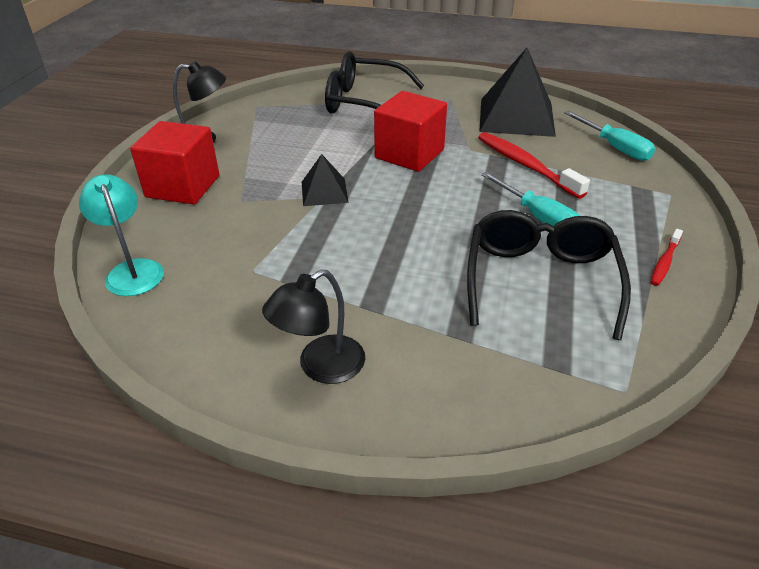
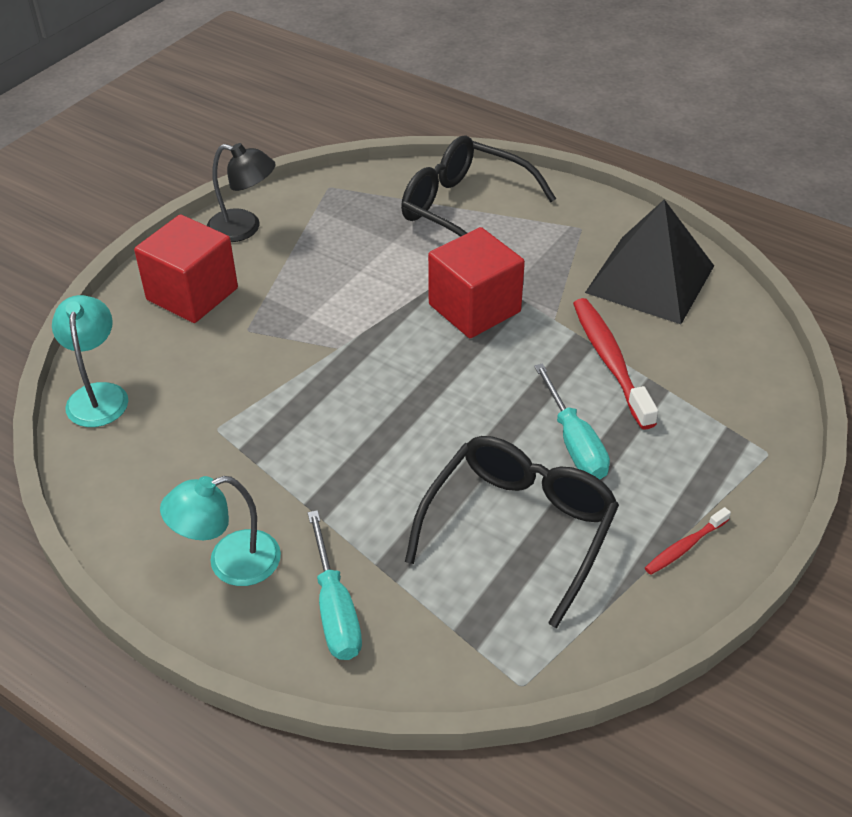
camera: 20 degrees right, 5 degrees up
black lamp [262,269,365,384] -> turquoise lamp [160,476,281,586]
black pyramid [302,154,349,206] -> none
turquoise screwdriver [564,111,655,161] -> turquoise screwdriver moved to [308,510,362,660]

